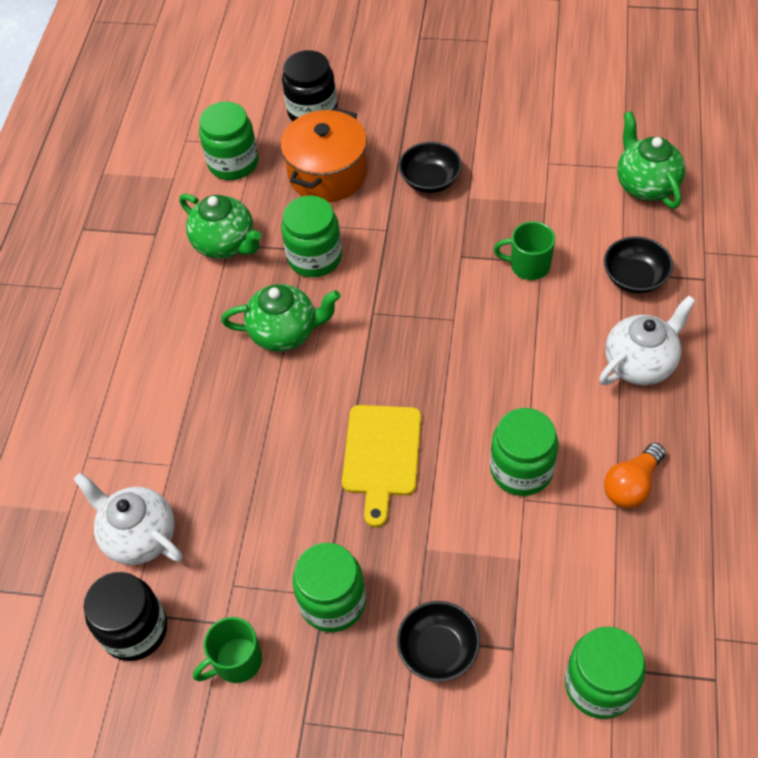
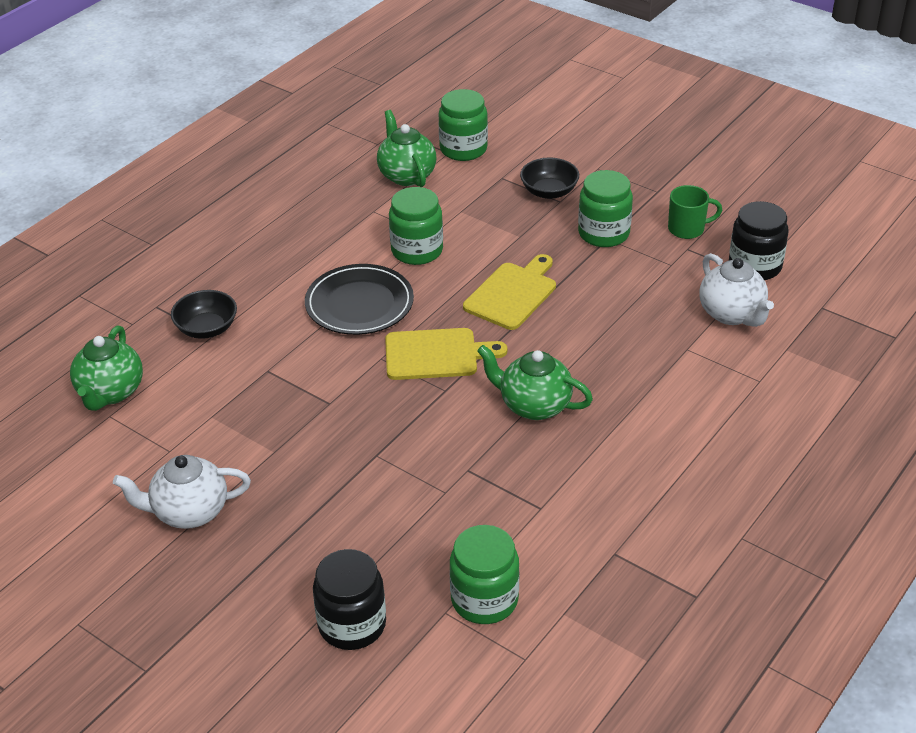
camera: 155 degrees left, 15 degrees down
green teapot [179,194,261,259] -> green teapot moved to [377,110,436,187]
orange pot [281,108,367,202] -> none
green jar [281,196,342,277] -> none
black bowl [399,142,462,193] -> none
green mug [494,221,555,280] -> none
white teapot [599,295,696,385] -> white teapot moved to [113,455,251,529]
orange light bulb [604,443,666,508] -> none
none -> black plate [305,264,414,335]
none -> yellow cutting board [385,328,507,380]

